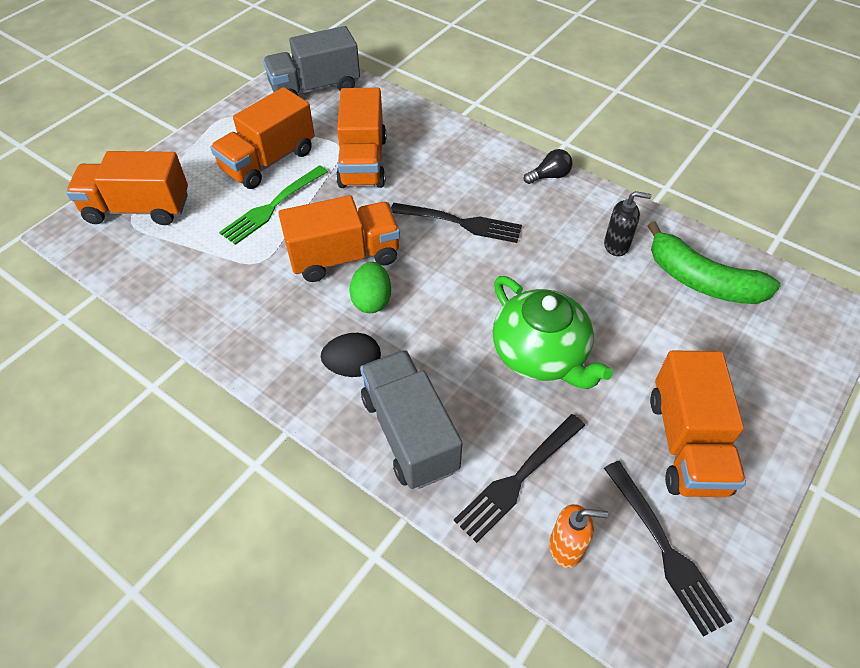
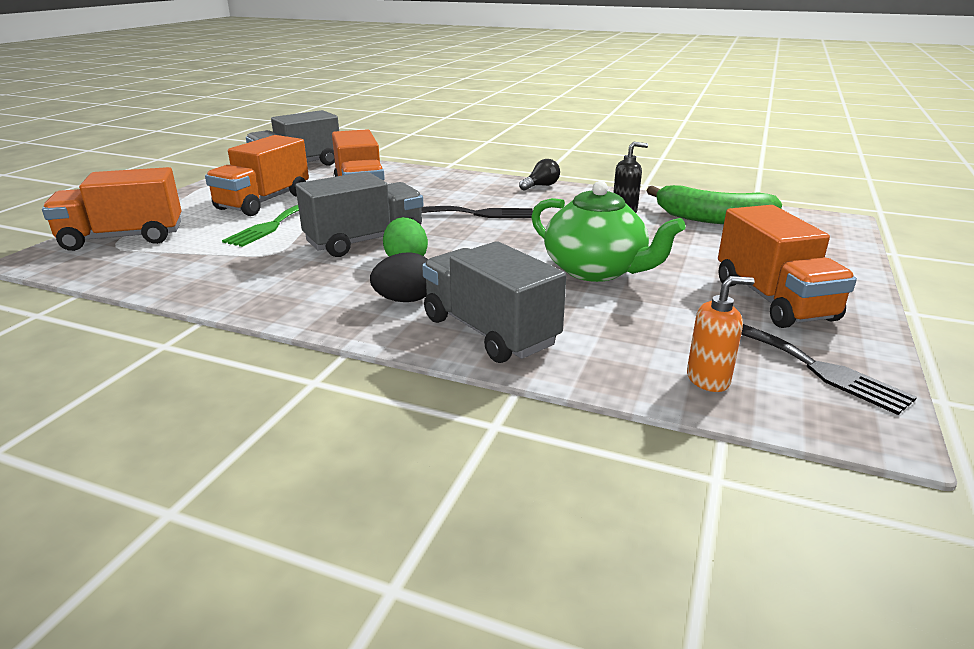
camera: 15 degrees left, 25 degrees down
orange truck [278,195,400,282] -> grey truck [296,172,423,257]
black fork [454,414,585,543] -> none

